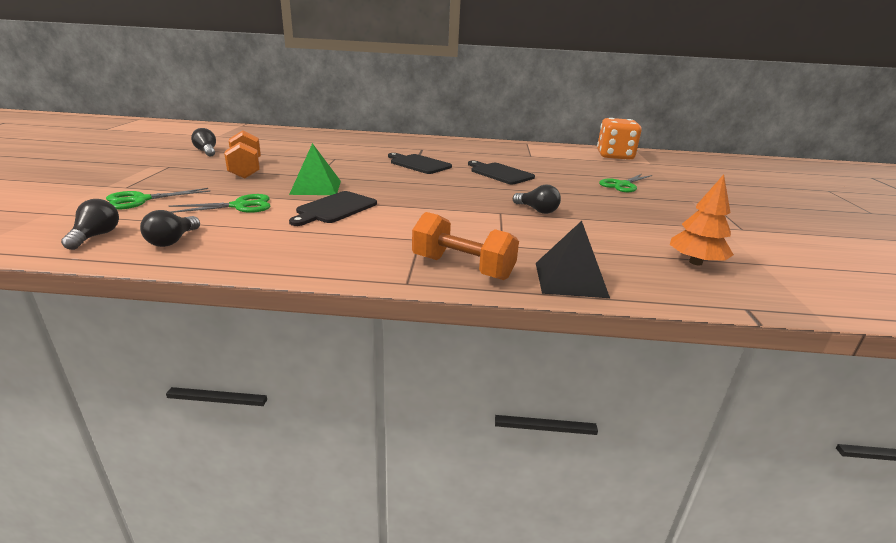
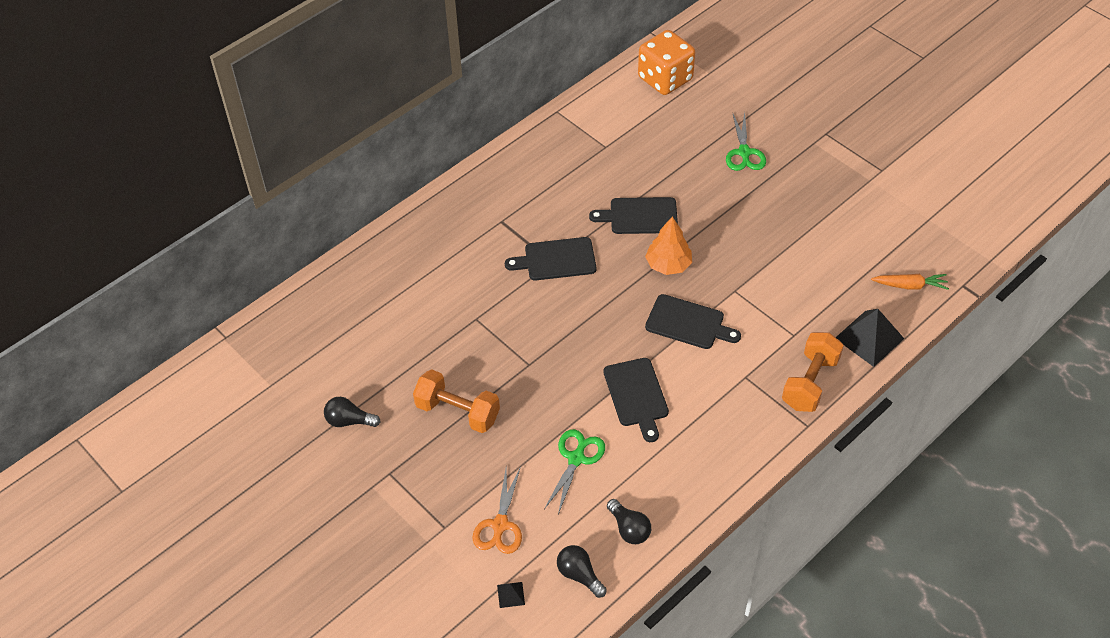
camera: 45 degrees left, 25 degrees up
green scissors [106,188,211,210] -> orange scissors [472,466,522,554]
green pyramid [289,143,341,195] -> none
orange dumbbell [412,212,519,280] -> orange dumbbell turned 45 degrees counterclockwise [782,332,844,412]
black light bulb [513,185,561,214] -> none
orange tree [670,174,734,265] -> orange tree moved to [645,216,692,275]
none -> black pyramid [497,582,525,608]
none -> black cutting board [645,294,741,349]
none -> orange carrot [871,274,949,290]

